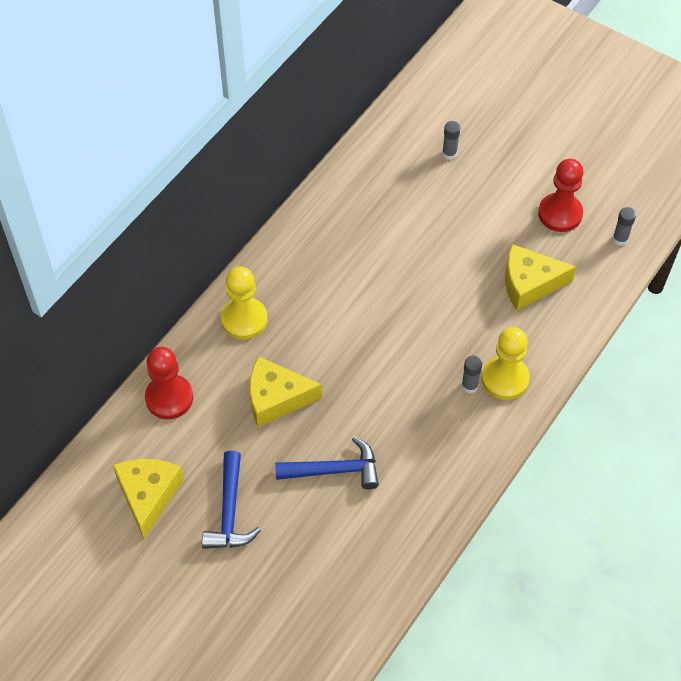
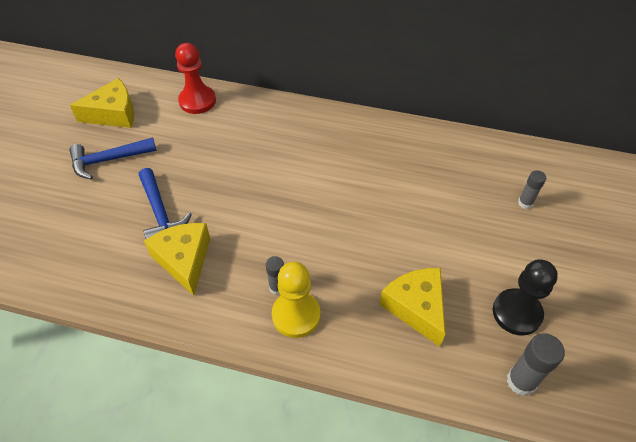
camera: 70 degrees right, 5 degrees down
yellow pawn [221,267,267,340] -> none
yellow cheese [249,356,322,427] -> yellow cheese moved to [144,223,210,296]
red pawn [538,159,584,232] -> black pawn [493,259,558,336]
grey glue stick [613,207,636,246] -> grey glue stick [507,333,565,396], size x1.60

